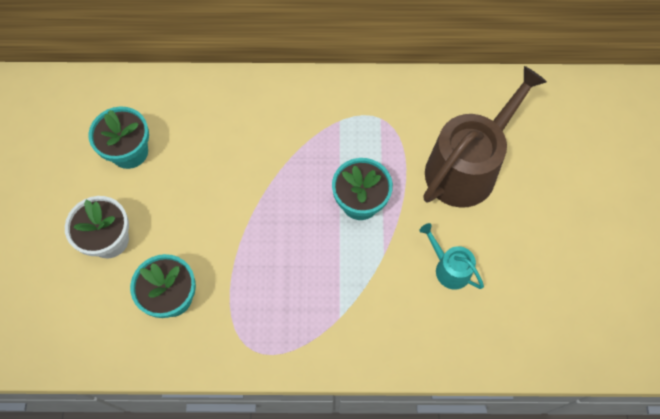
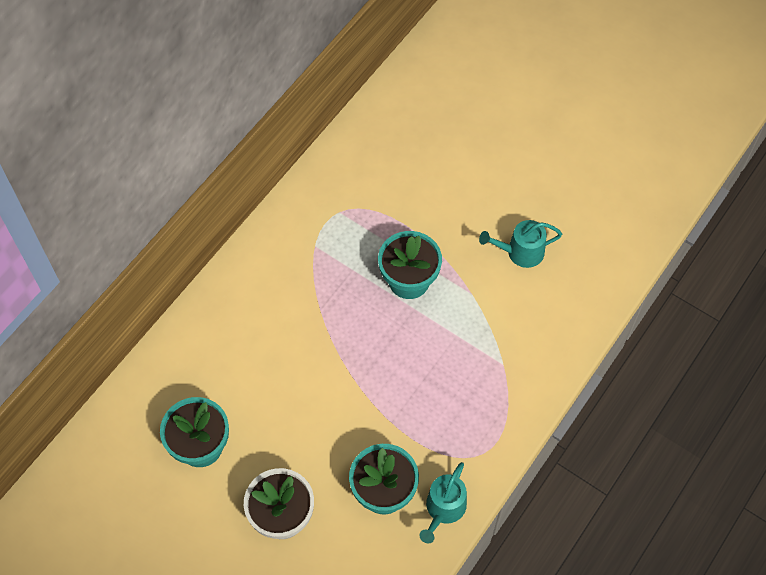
camera: 55 degrees left, 5 degrees down
brown watering can [424,66,547,208] -> none
none -> turquoise watering can [419,462,467,544]

